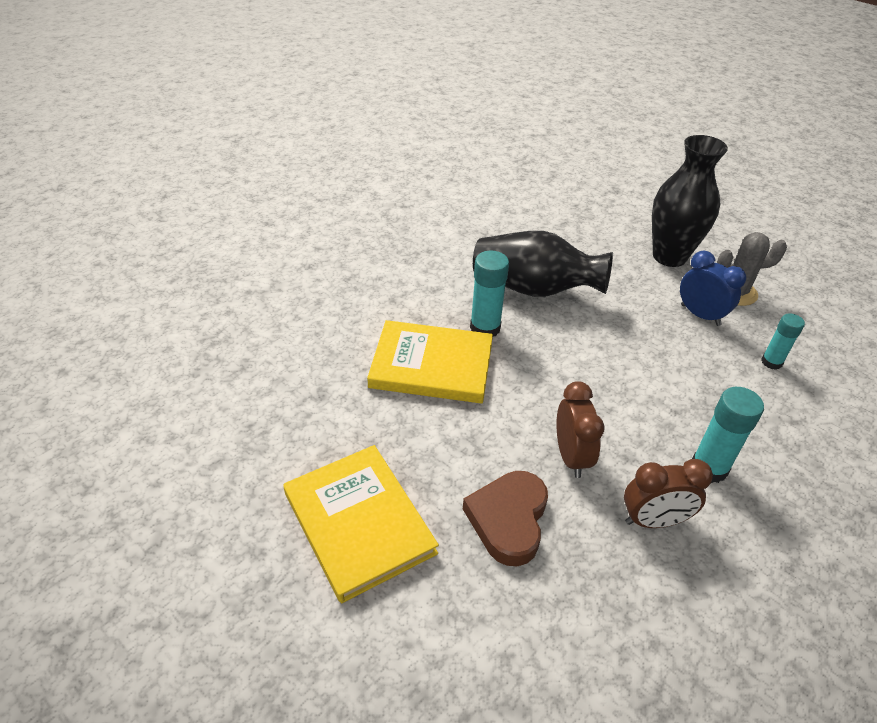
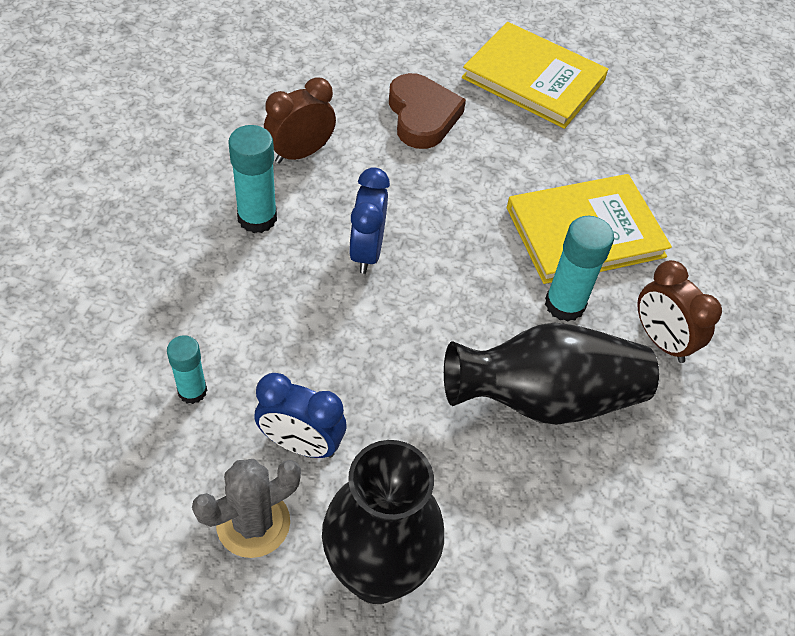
camera: 150 degrees right, 10 degrees up
brown clock [557,381,605,478] -> brown clock moved to [637,260,722,363]
none -> blue clock [349,167,390,274]

